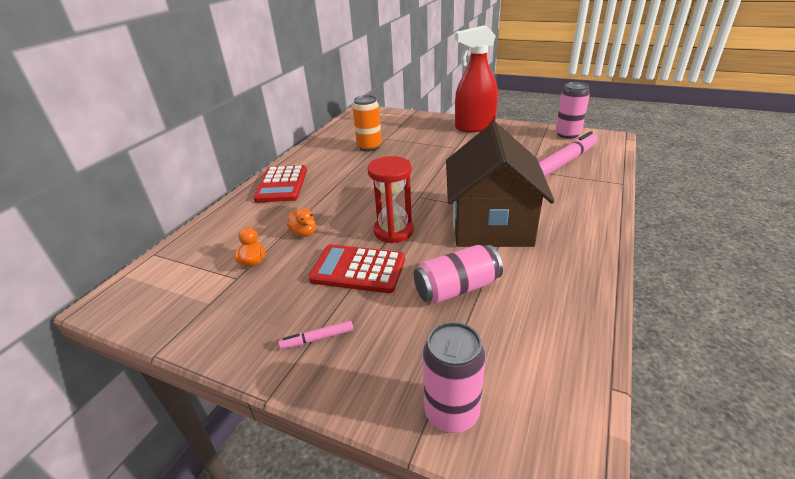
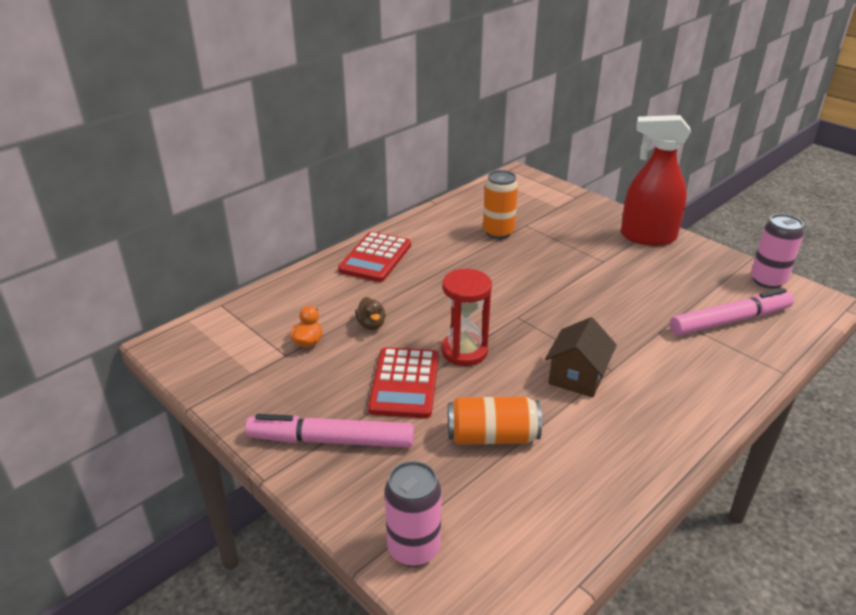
camera: 20 degrees right, 0 degrees up
pink marker [278,321,353,349] -> pink marker [245,414,414,448], size x2.25
orange duck [287,208,316,237] -> brown duck [355,297,386,330]
red calculator [309,245,405,293] -> red calculator turned 120 degrees counterclockwise [368,347,439,418]
pink can [414,245,503,304] -> orange can [448,397,542,445]
brown house [446,122,555,247] -> brown house [545,317,617,398], size x0.52

